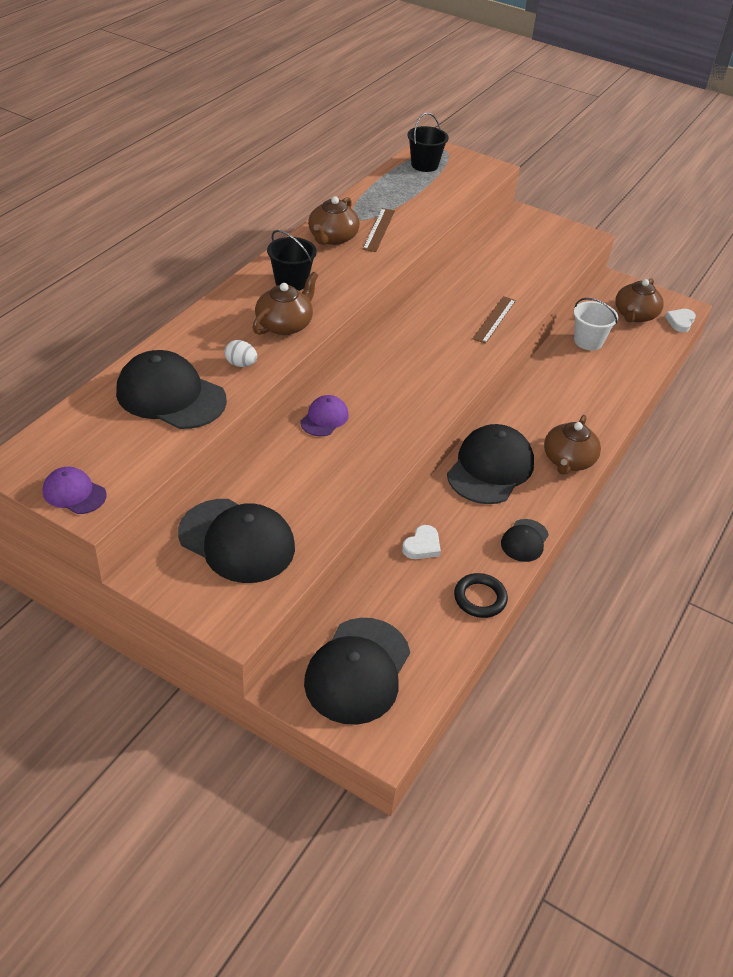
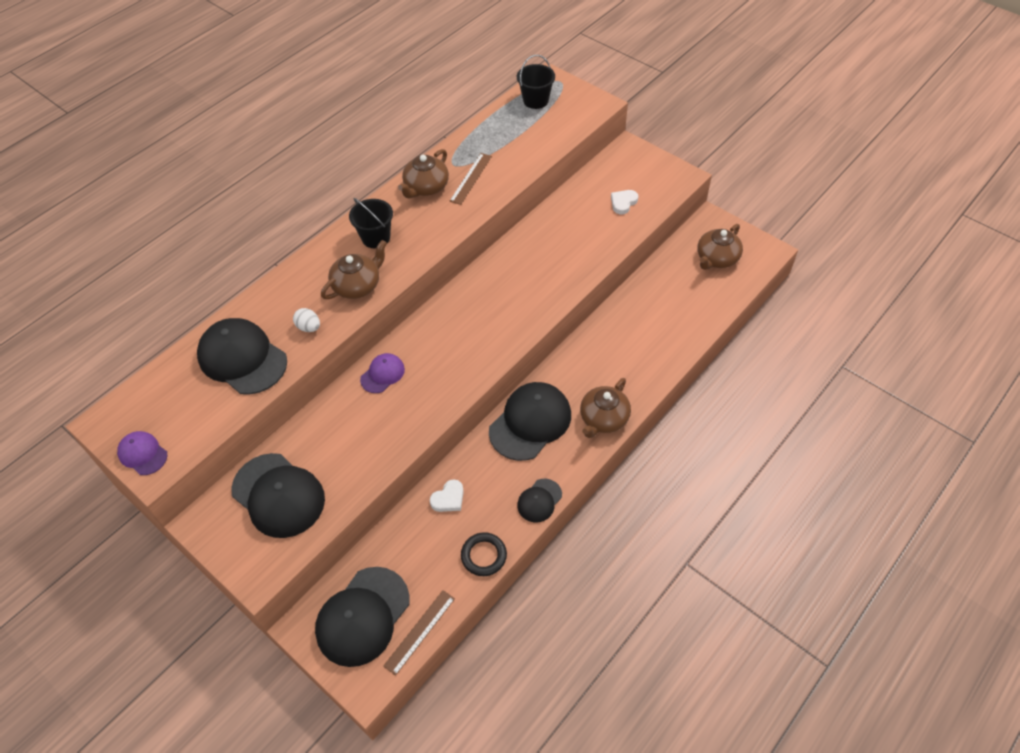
camera: 15 degrees right, 10 degrees up
brown ruler [472,296,516,344] -> brown ruler moved to [383,590,455,676]
white bucket [574,298,618,350] -> none
white heart [665,309,696,332] -> white heart moved to [611,190,638,215]

